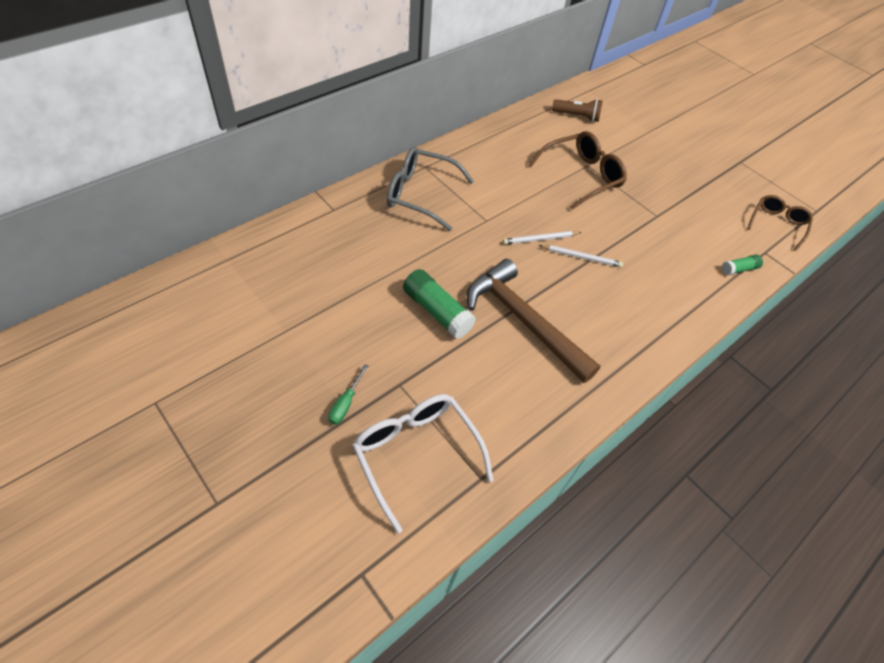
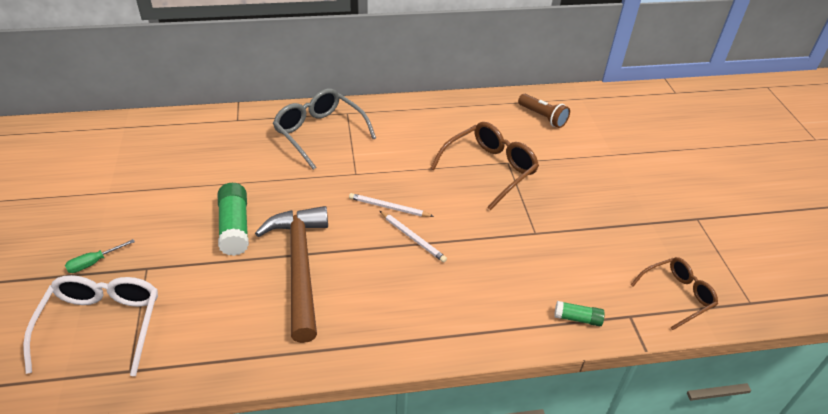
camera: 35 degrees right, 10 degrees down
brown glasses [528,131,627,210] -> brown glasses turned 45 degrees counterclockwise [430,122,539,210]

